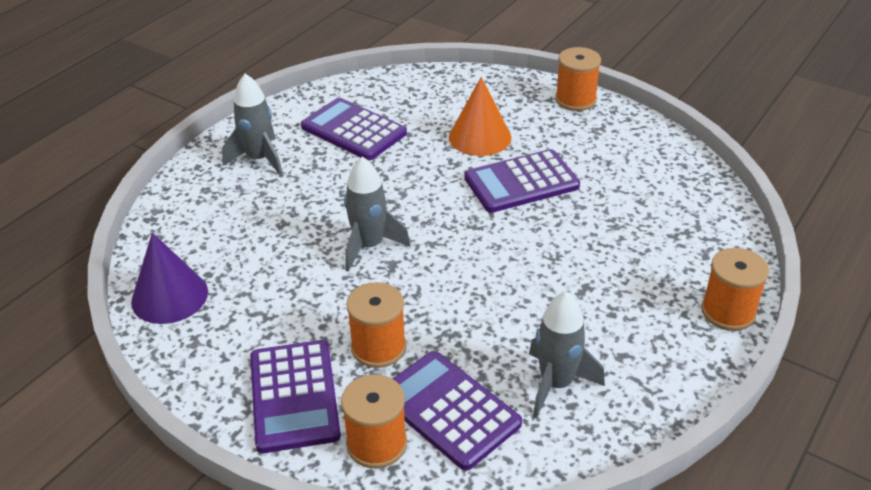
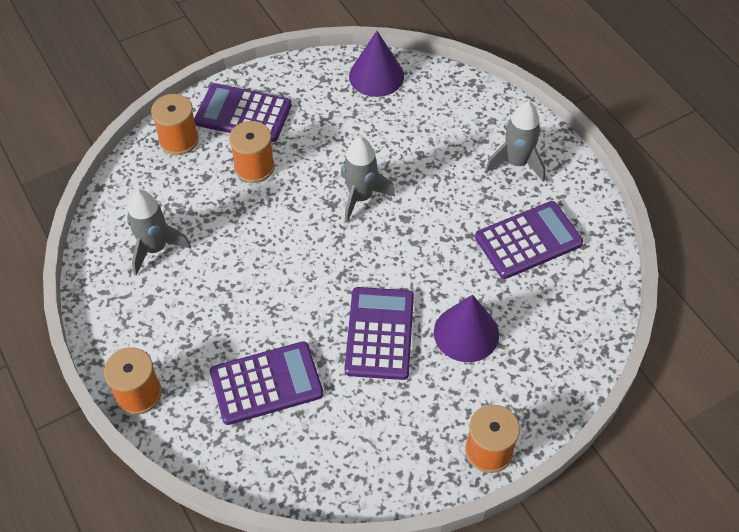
camera: 115 degrees right, 15 degrees up
purple calculator [393,351,522,470] -> purple calculator moved to [210,341,323,425]
orange cone [449,77,511,156] -> purple cone [434,295,499,362]

